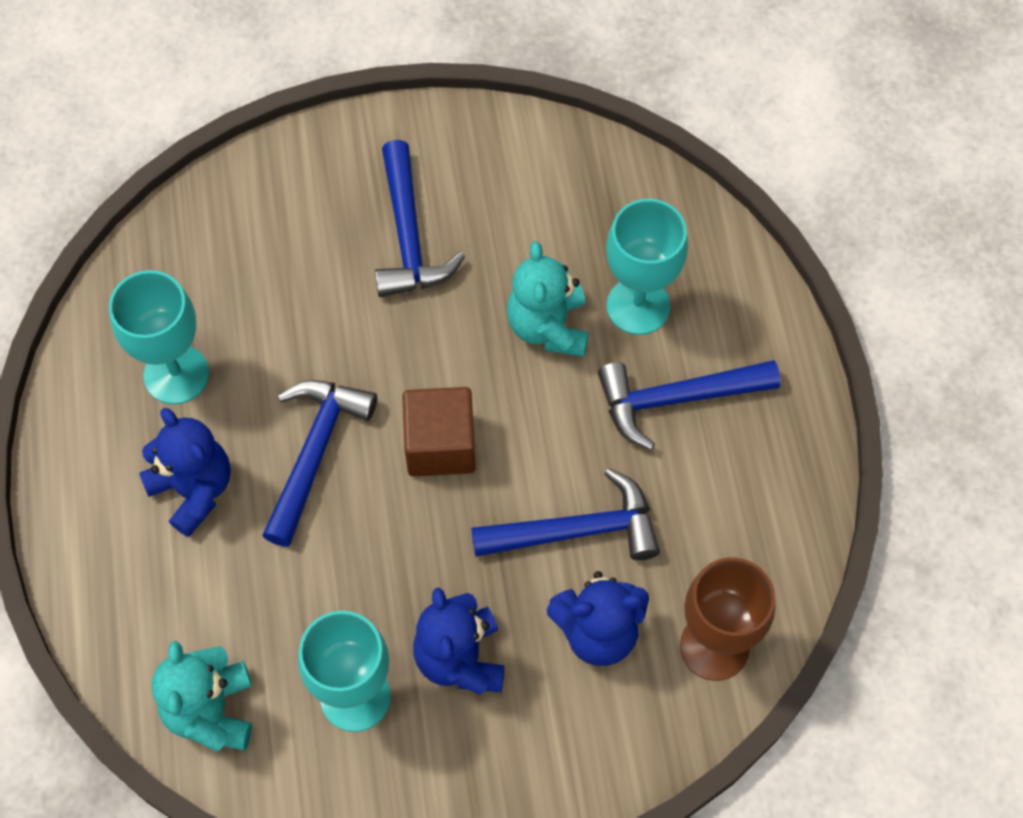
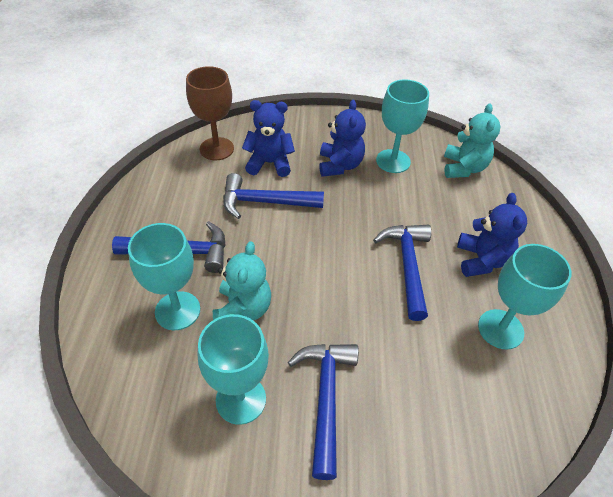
camera: 170 degrees left, 15 degrees down
blue teddy bear [139,408,231,537] -> blue teddy bear turned 150 degrees counterclockwise [457,193,527,277]
blue hammer [262,380,377,547] -> blue hammer turned 150 degrees clockwise [373,225,431,321]
brown cube [402,387,476,476] -> none
none -> turquoise goblet [198,314,269,425]

